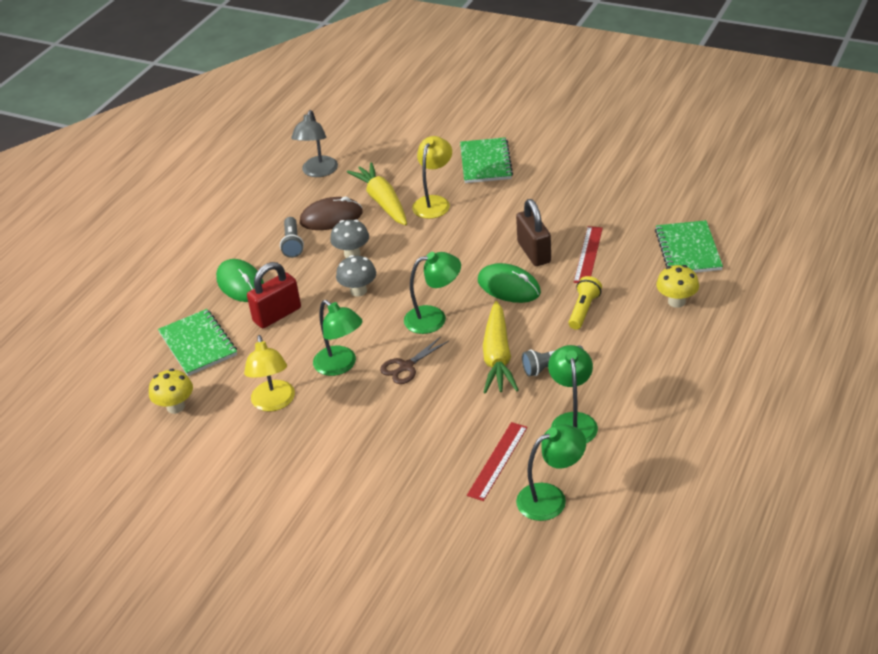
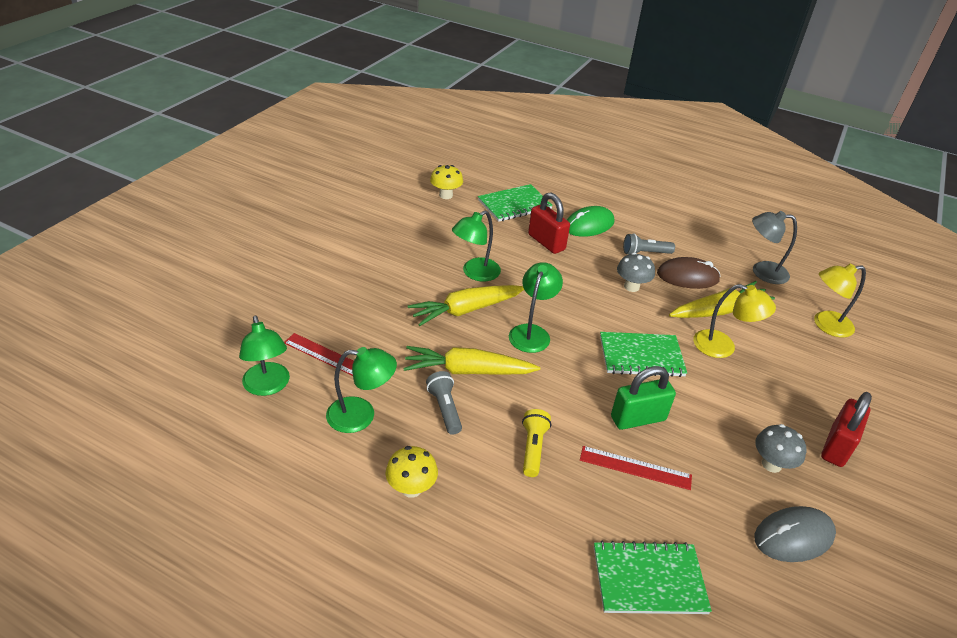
camera: 85 degrees right, 0 degrees up
yellow lamp [244,335,295,412] -> yellow lamp moved to [814,263,866,338]
brown mouse [300,197,363,230] -> brown mouse turned 75 degrees counterclockwise [657,257,721,289]
grey mushroom [336,255,376,297] -> grey mushroom moved to [755,424,807,473]
brown scissors [380,337,449,384] -> yellow carrot [408,285,524,326]
green lamp [404,252,461,334] -> green lamp turned 150 degrees counterclockwise [509,262,563,353]
green notebook [460,137,513,183] -> green notebook moved to [600,332,687,377]
green mouse [478,263,541,303] -> none
brown padlock [516,199,551,266] -> green padlock [611,366,676,430]
yellow flashlight [568,276,602,330] -> yellow flashlight turned 105 degrees counterclockwise [522,409,551,477]
yellow mushroom [656,265,699,308] -> yellow mushroom moved to [386,446,438,498]
none -> grey mouse [754,506,836,562]
none -> red padlock [821,392,872,467]

